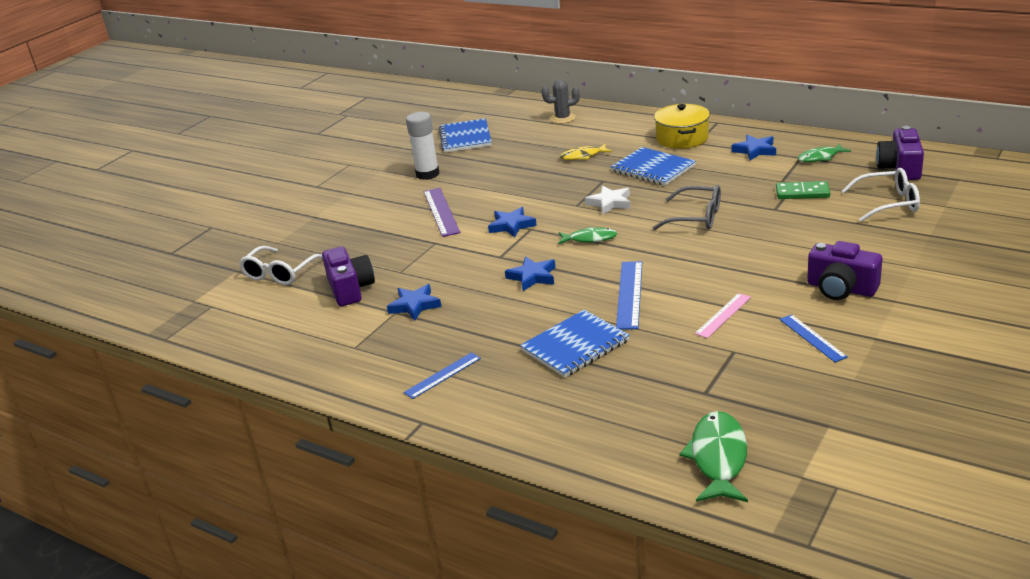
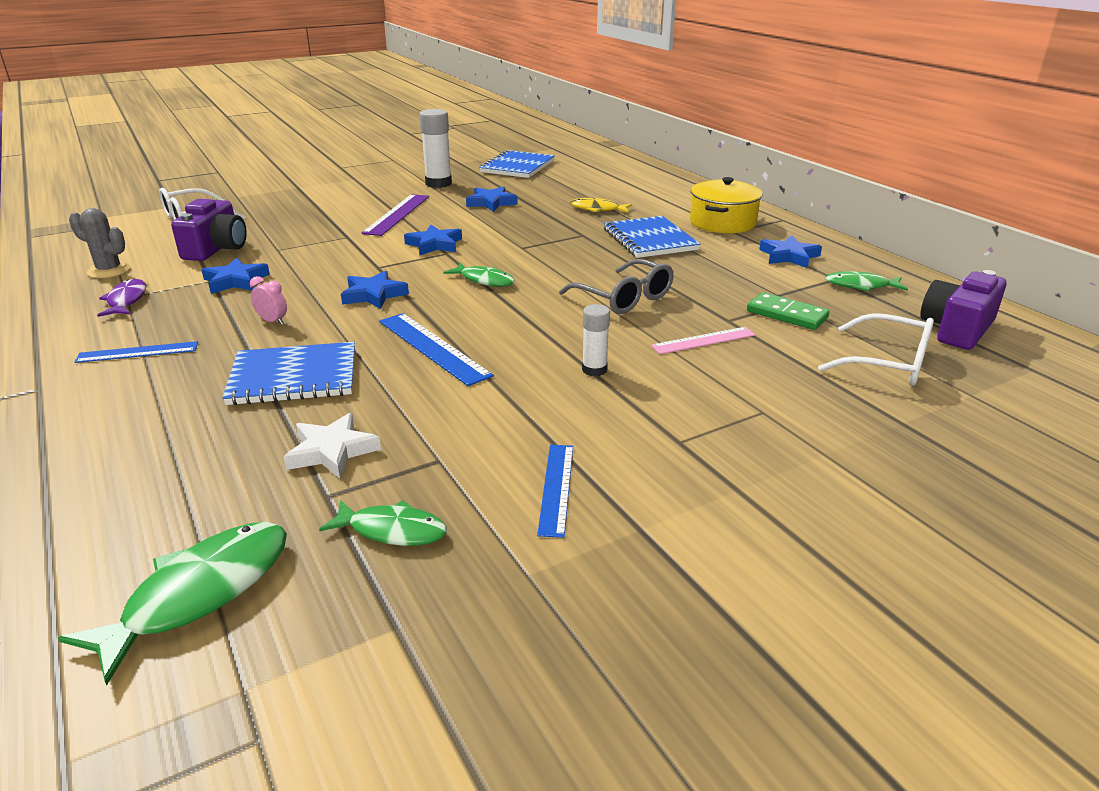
camera: 25 degrees right, 0 degrees up
grey cactus [541,79,580,124] -> grey cactus moved to [69,208,131,278]
white star [585,186,631,215] -> white star moved to [284,413,381,479]
blue ruler [616,261,642,330] -> blue ruler turned 75 degrees counterclockwise [379,313,494,386]
pink ruler [695,293,751,338] -> pink ruler moved to [651,327,756,354]
purple camera [807,241,882,300] -> none
none -> purple fish [97,279,146,317]
none -> pink clock [250,276,287,325]
none -> green fish [319,500,447,546]
none -> blue star [466,186,518,212]
none -> white glue stick [582,304,610,376]

